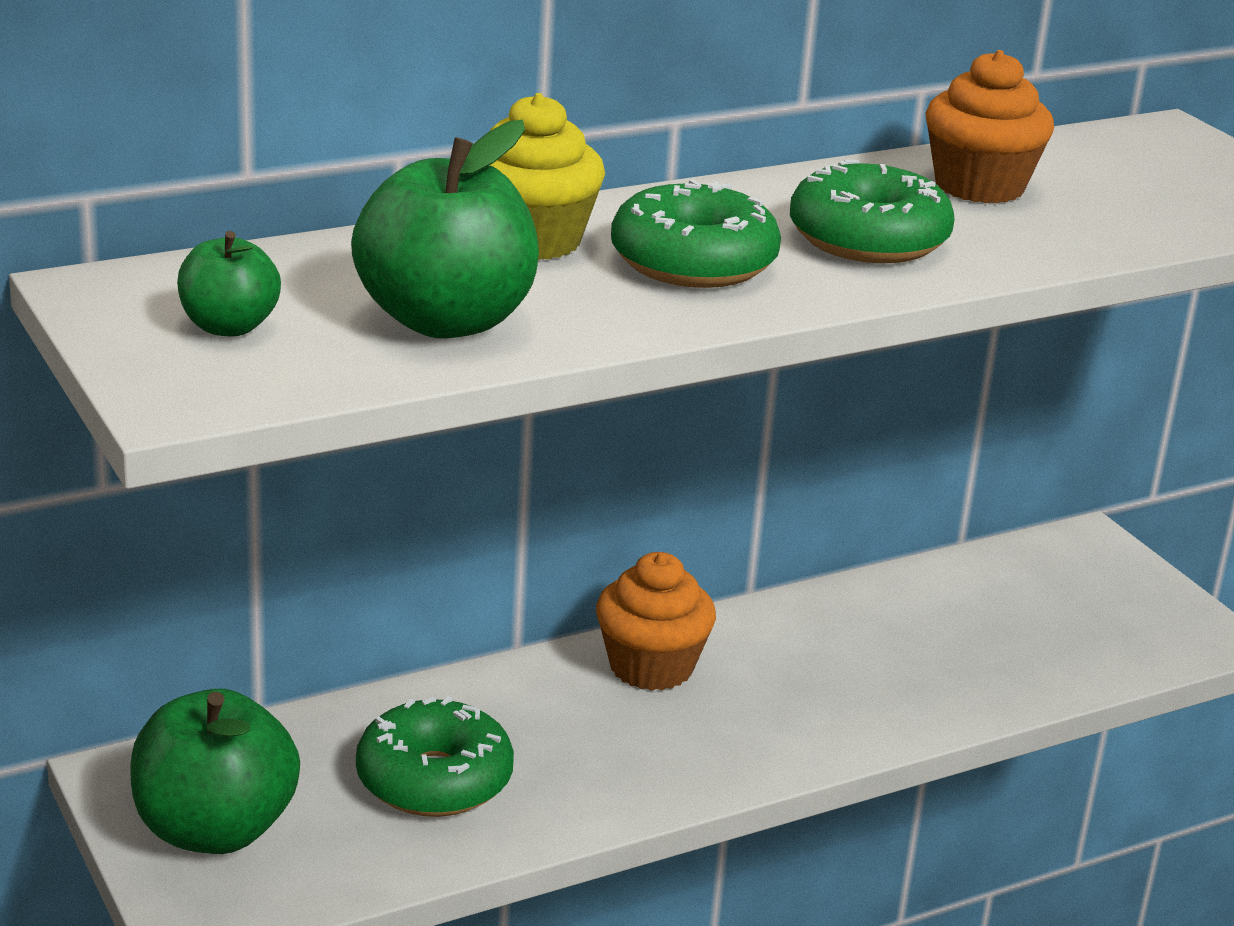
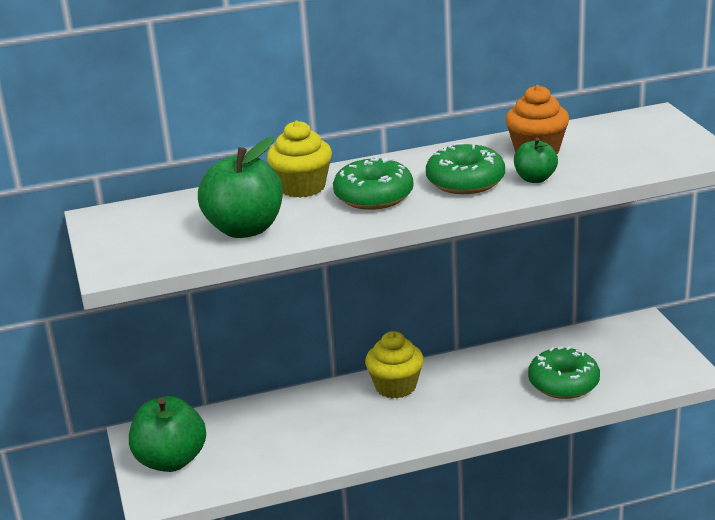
camera: 15 degrees right, 0 degrees up
green apple [177,231,281,337] -> green apple moved to [514,138,558,183]
green donut [356,696,514,817] -> green donut moved to [528,346,600,399]
orange cupcake [596,552,716,691] -> yellow cupcake [365,331,424,399]

